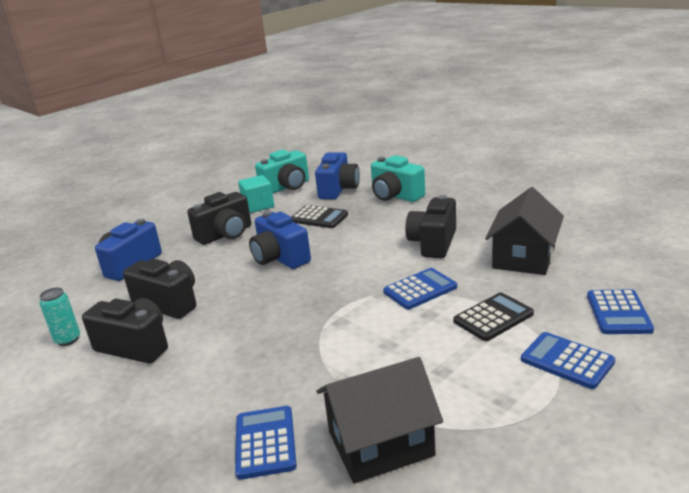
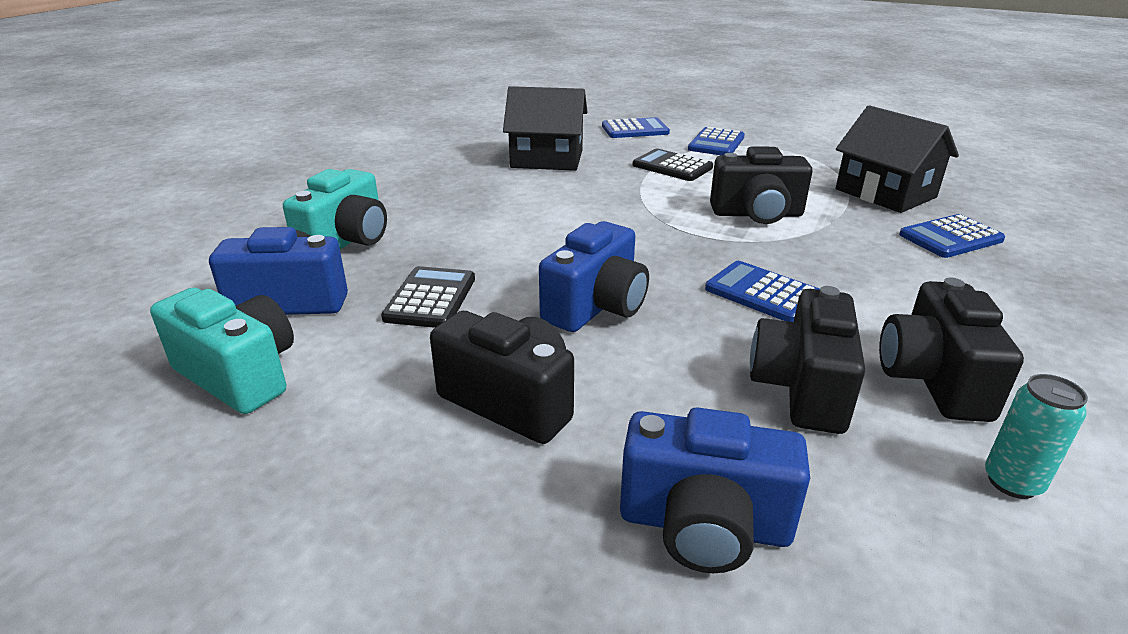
camera: 110 degrees left, 5 degrees up
turquoise cube [238,175,274,213] -> none
blue calculator [383,268,457,310] -> blue calculator moved to [705,261,820,322]
black camera [405,195,456,258] -> black camera moved to [710,147,812,224]

